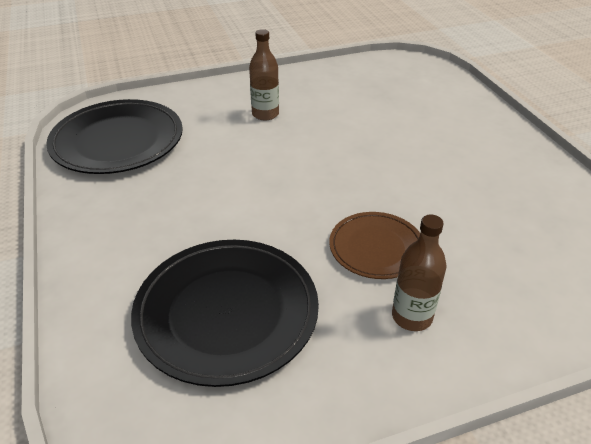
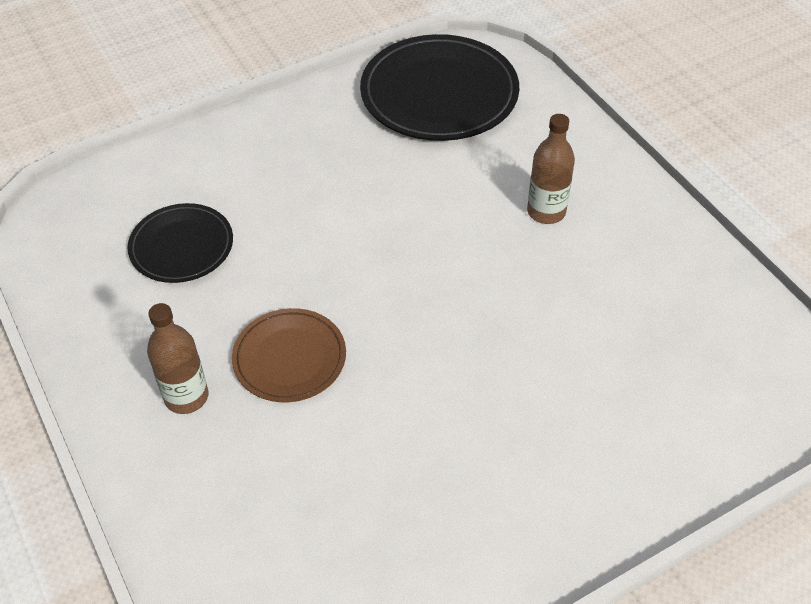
camera: 80 degrees right, 10 degrees up
black plate [131,240,319,387] -> black plate [127,203,233,283], size x0.58

